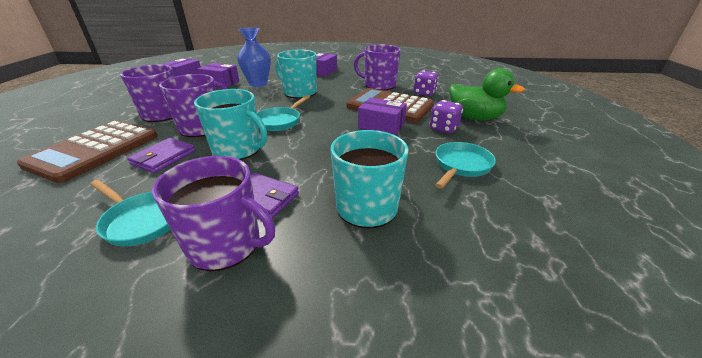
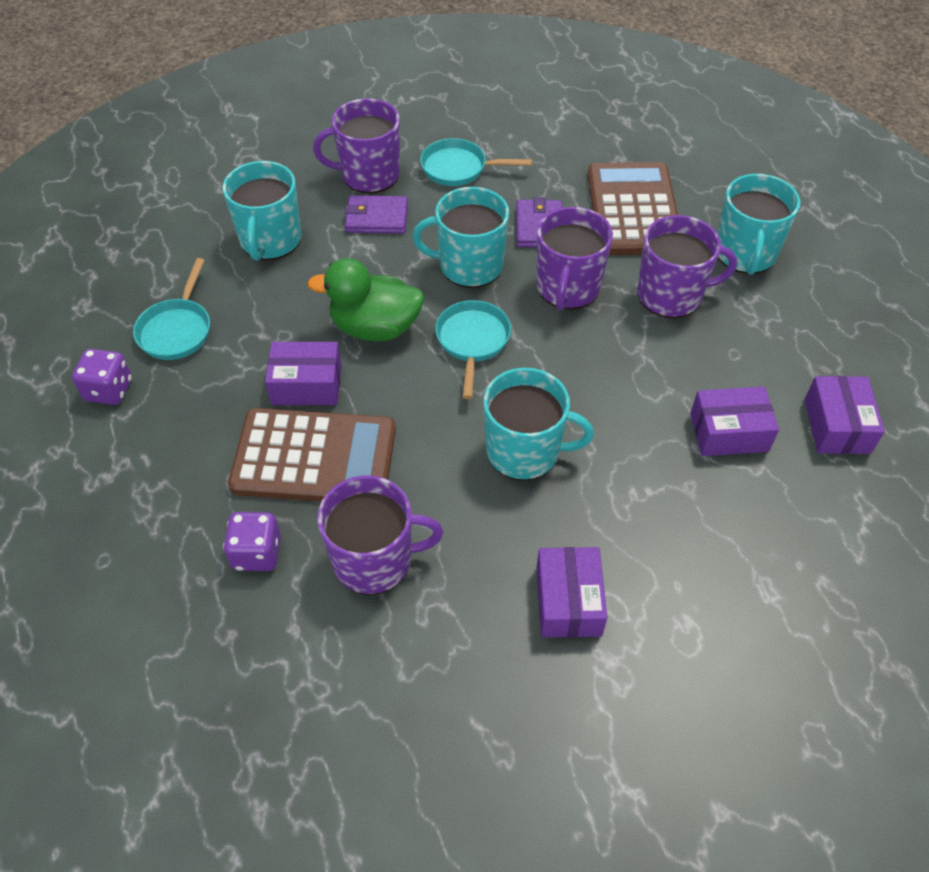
camera: 155 degrees right, 20 degrees up
blue vase [237,27,271,87] -> none
purple dice [430,100,463,133] -> purple dice moved to [72,349,132,405]
green duck [449,68,525,121] -> green duck moved to [307,258,424,341]
none -> turquoise mug [717,174,800,275]

